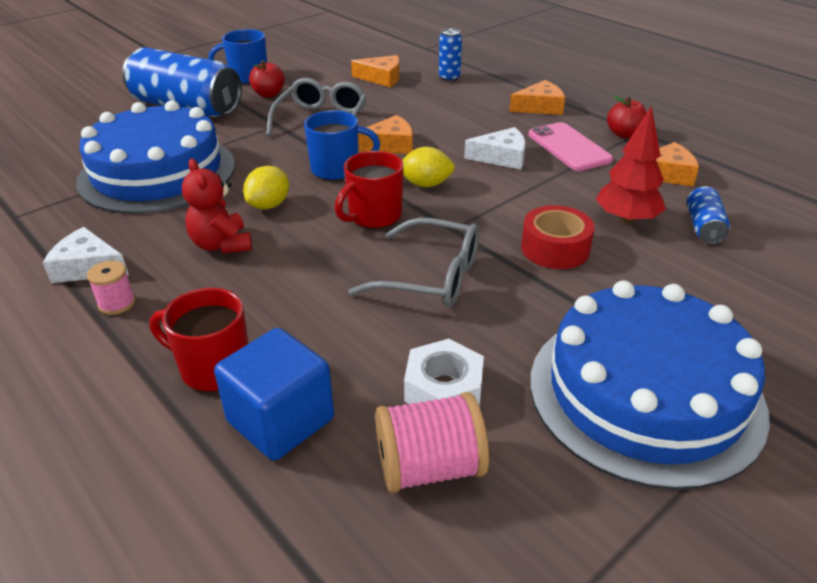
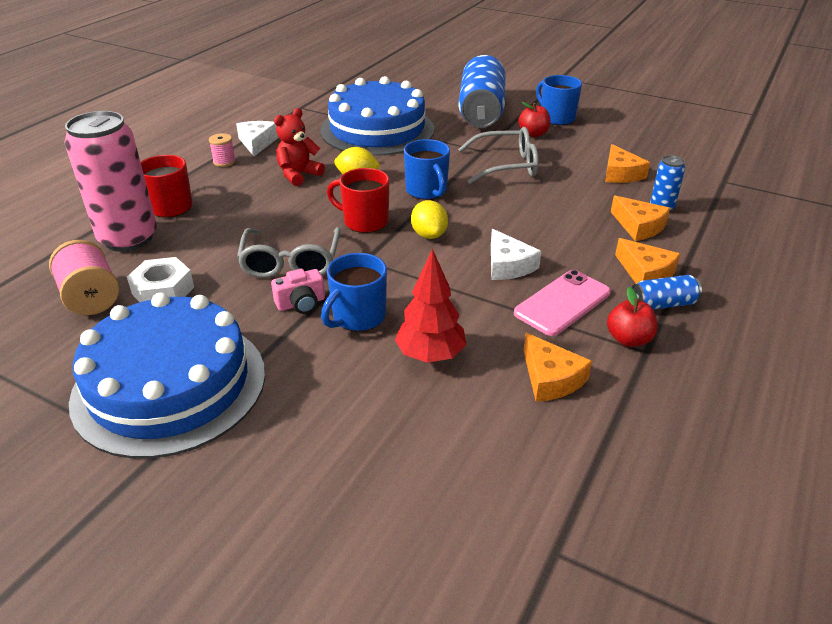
camera: 70 degrees right, 0 degrees up
blue cube [214,328,334,460] -> pink can [65,111,157,252]
orange cheese [358,115,413,154] -> orange cheese moved to [611,196,670,241]
red tape [521,205,595,269] -> blue mug [321,253,387,331]
blue can [687,186,730,244] -> blue can moved to [632,275,702,310]
none -> pink camera [271,269,325,314]

